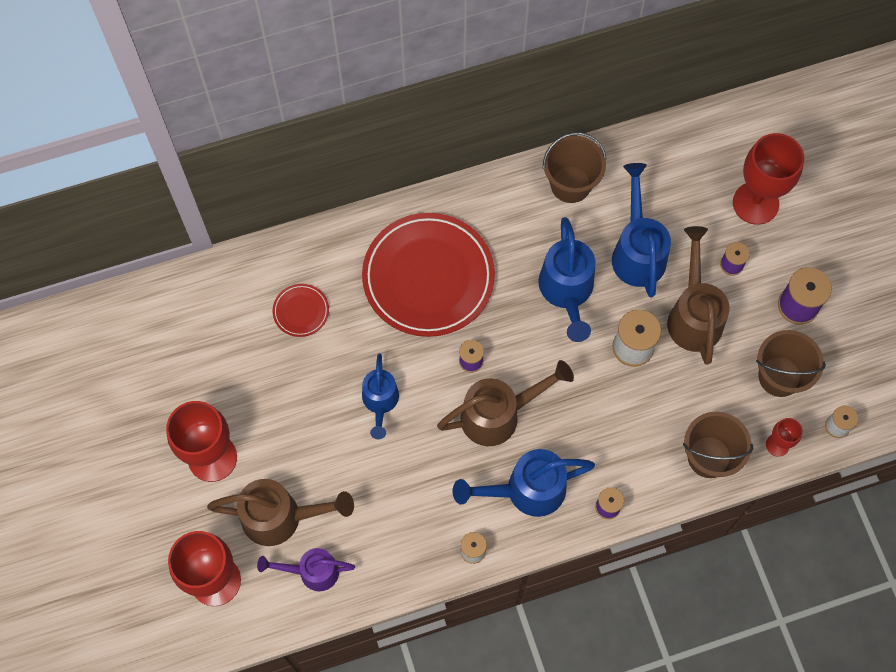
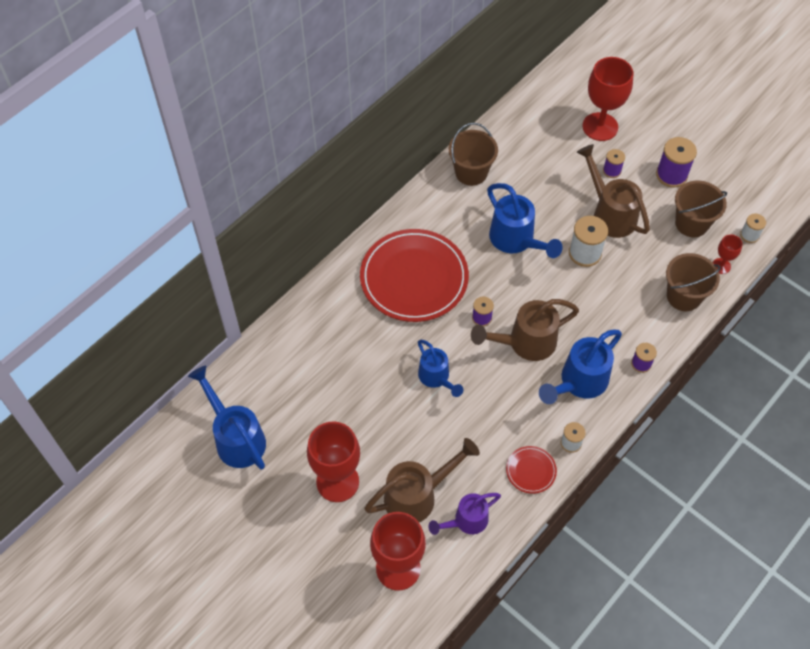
camera: 30 degrees left, 10 degrees down
red plate [273,284,329,337] -> red plate moved to [506,446,557,494]
brown watering can [437,360,574,446] -> brown watering can turned 150 degrees counterclockwise [471,299,579,361]
blue watering can [612,163,671,298] -> blue watering can moved to [188,366,266,469]

